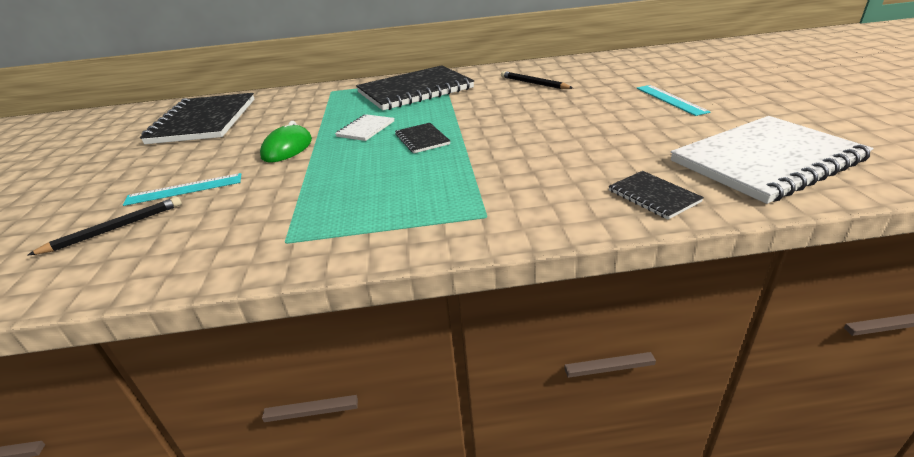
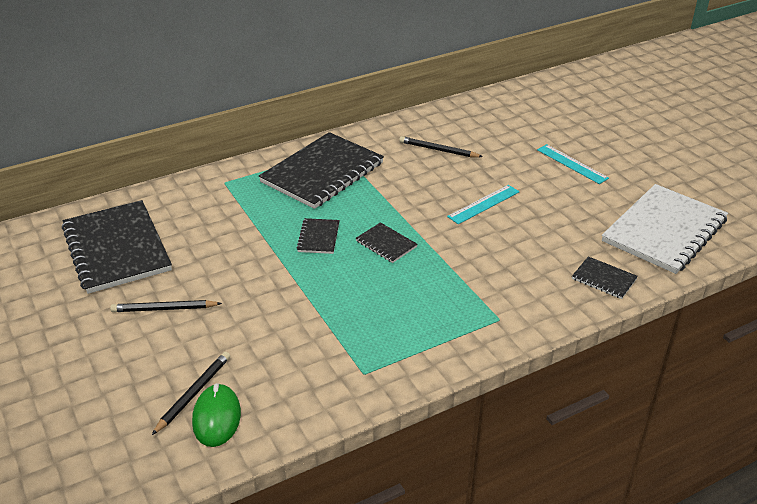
camera: 25 degrees left, 5 degrees up
turquoise ruler [123,173,241,206] -> turquoise ruler moved to [447,185,520,224]
green mouse [260,121,312,162] -> green mouse moved to [192,383,241,447]
white notebook [335,114,394,141] -> black notebook [296,218,340,254]
none -> black pencil [110,300,222,312]

